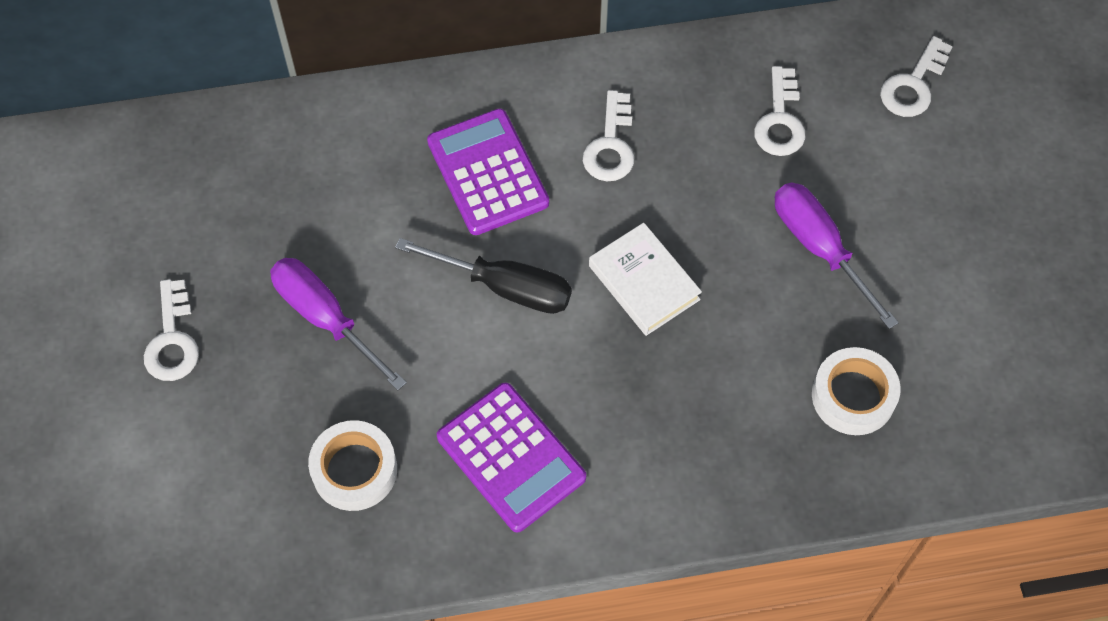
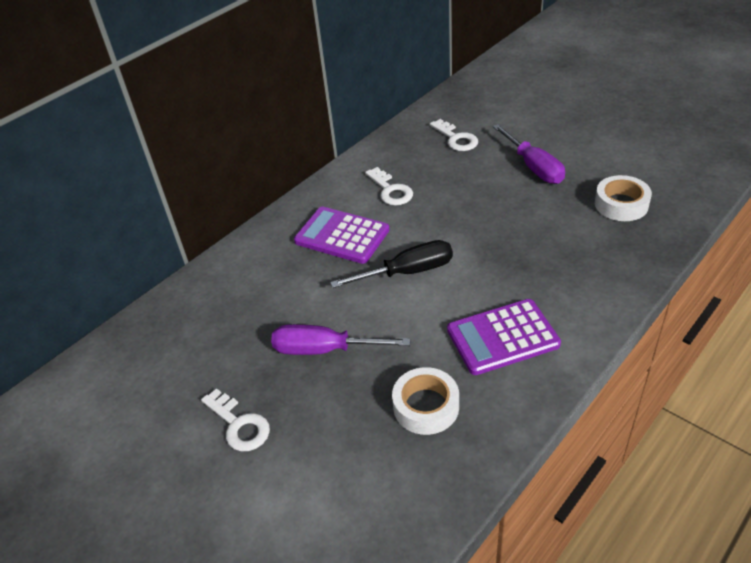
camera: 35 degrees left, 20 degrees down
purple calculator [437,383,586,533] -> purple calculator turned 150 degrees clockwise [447,299,561,375]
white book [589,223,702,336] -> none
purple screwdriver [775,183,899,329] -> purple screwdriver turned 135 degrees counterclockwise [493,124,565,184]
white key [880,36,953,117] -> none

